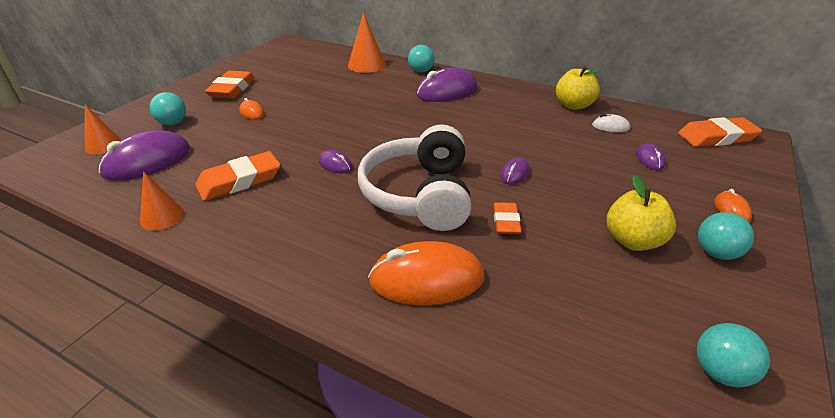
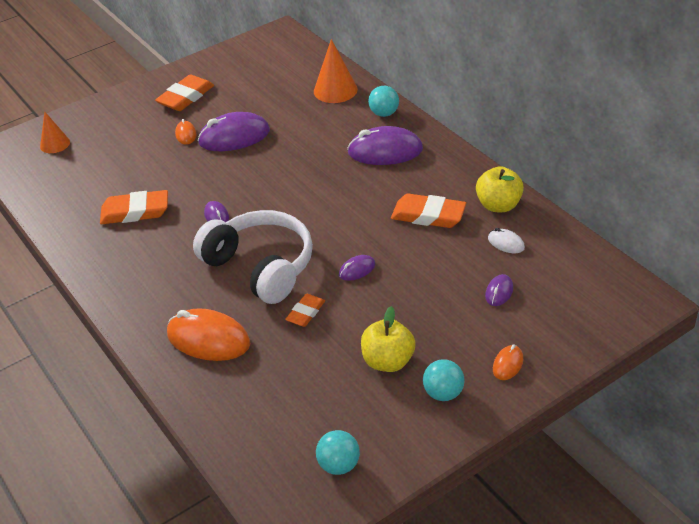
camera: 30 degrees right, 5 degrees up
purple mouse [99,130,190,181] -> purple mouse moved to [197,112,270,151]
orange cone [140,171,185,230] -> none
turquoise ball [149,92,186,125] -> none
white headphones [358,124,471,231] -> white headphones turned 105 degrees clockwise [193,210,313,304]
orange eraser [678,117,762,147] -> orange eraser moved to [391,193,466,228]

